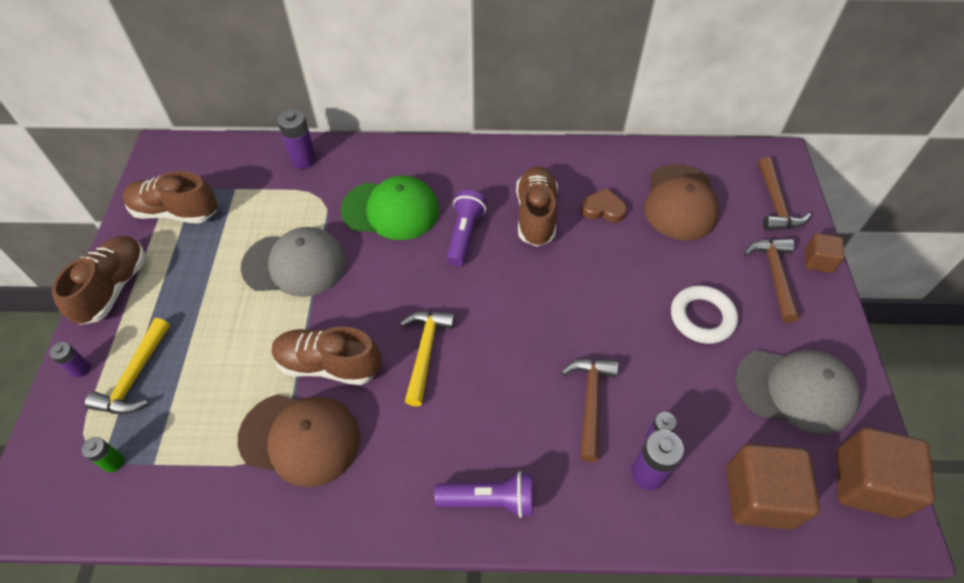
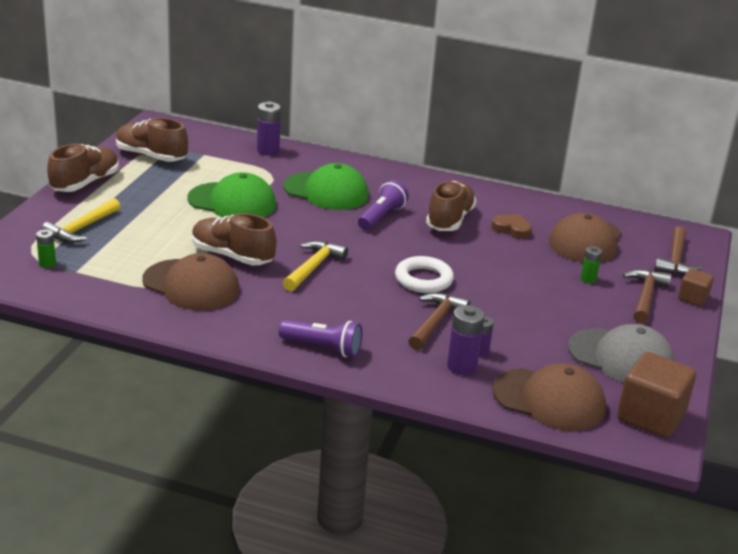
camera: 15 degrees right, 25 degrees down
purple battery [49,342,90,378] -> none
grey cap [241,227,347,297] -> green cap [187,172,276,218]
white ring [671,285,738,344] -> white ring moved to [395,256,454,293]
brown cube [726,444,820,530] -> brown cap [492,363,606,431]
none -> green battery [581,246,602,283]

